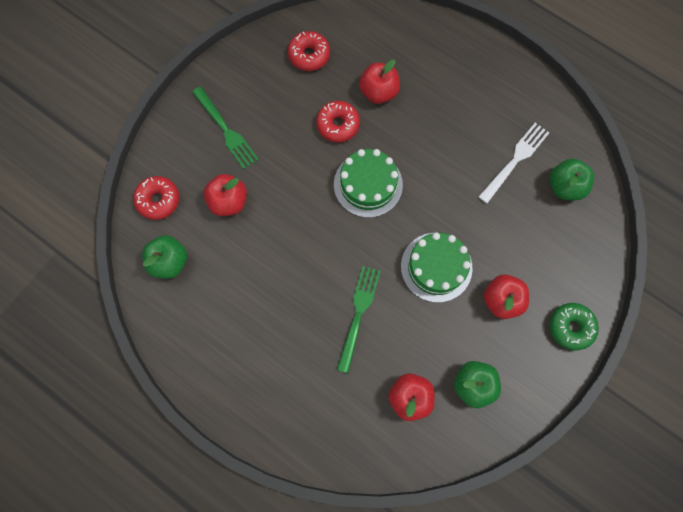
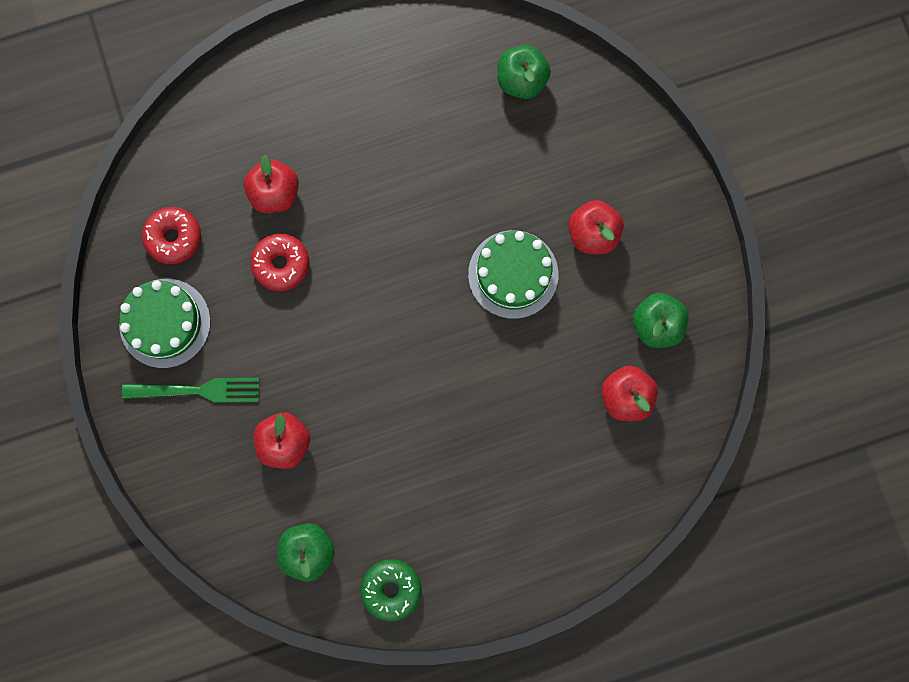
camera: 55 degrees left, 5 degrees up
red donut [133,176,179,220] -> none
green cake [334,149,403,218] -> green cake moved to [119,279,211,368]
green fork [337,266,381,373] -> none
white fork [478,123,549,203] -> none
green donut [550,303,599,350] -> green donut moved to [361,559,422,622]

